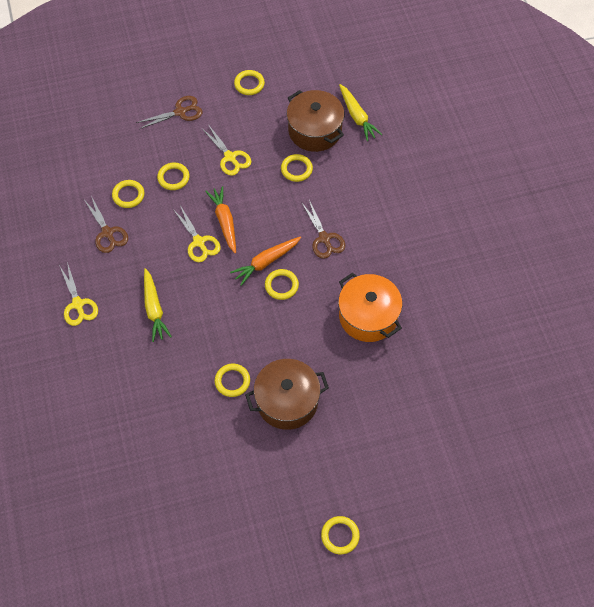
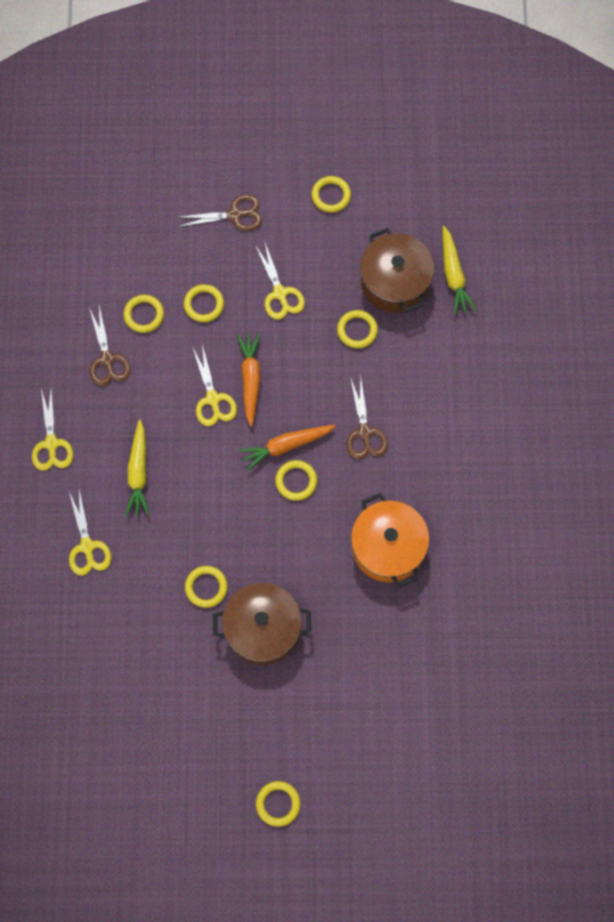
camera: 15 degrees right, 10 degrees up
none -> yellow scissors [69,489,111,576]

